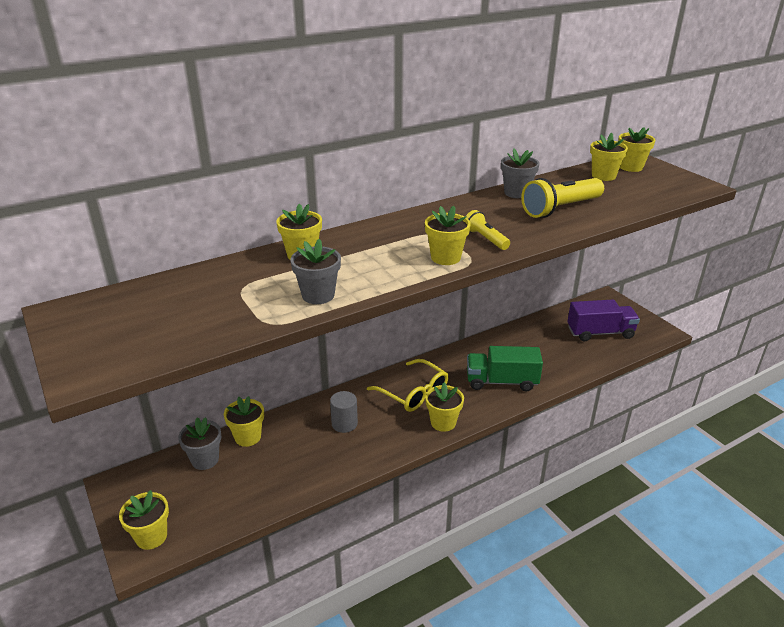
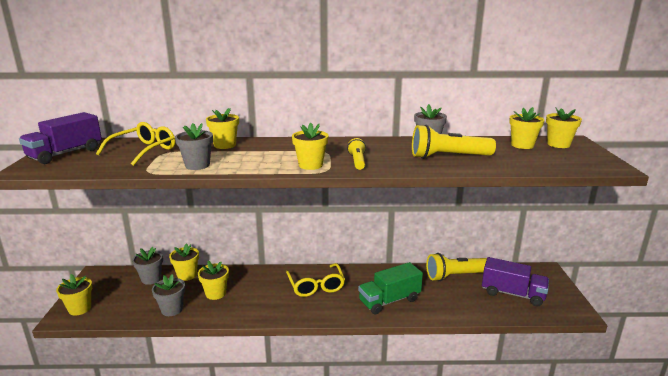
camera: 30 degrees right, 10 degrees down
grey cylinder [330,391,358,433] -> none
yellow flower pot [425,382,464,432] -> yellow flower pot moved to [198,261,229,300]
green truck [467,346,543,391] -> green truck turned 60 degrees counterclockwise [358,262,423,314]
none -> purple truck [19,112,102,164]
none -> yellow glasses [96,122,175,166]
none -> grey flower pot [152,274,185,316]
none -> yellow flashlight [426,253,487,281]

